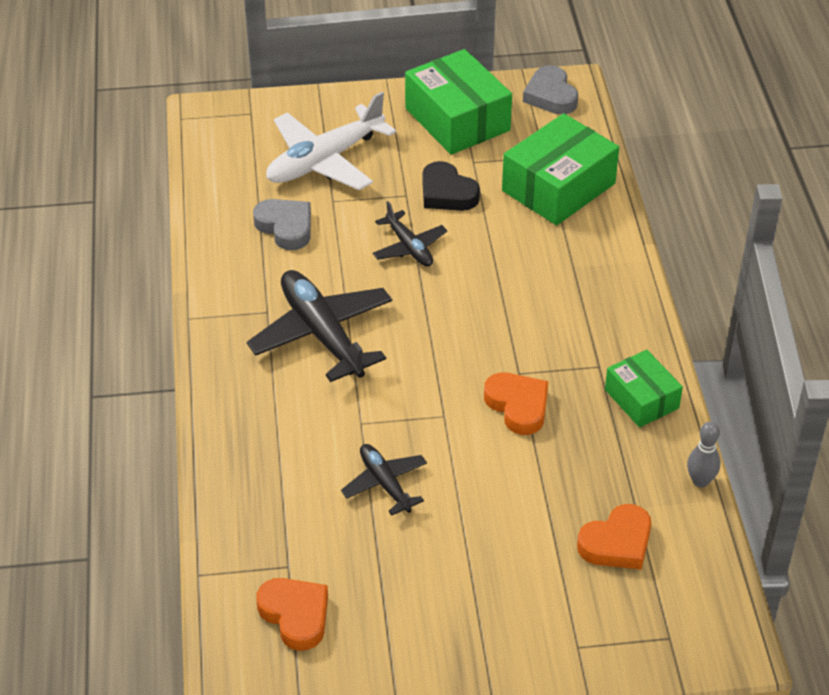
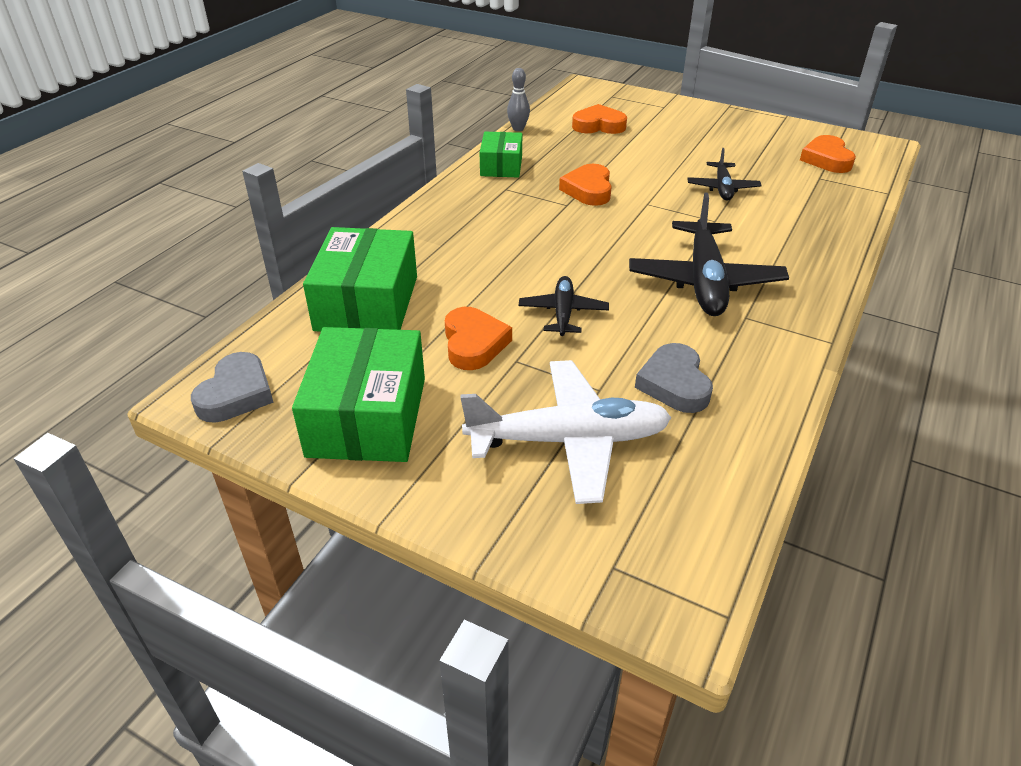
camera: 145 degrees left, 5 degrees down
black heart [422,161,480,211] -> orange heart [445,307,512,370]
green box [502,113,619,225] -> green box turned 75 degrees counterclockwise [303,227,417,332]

